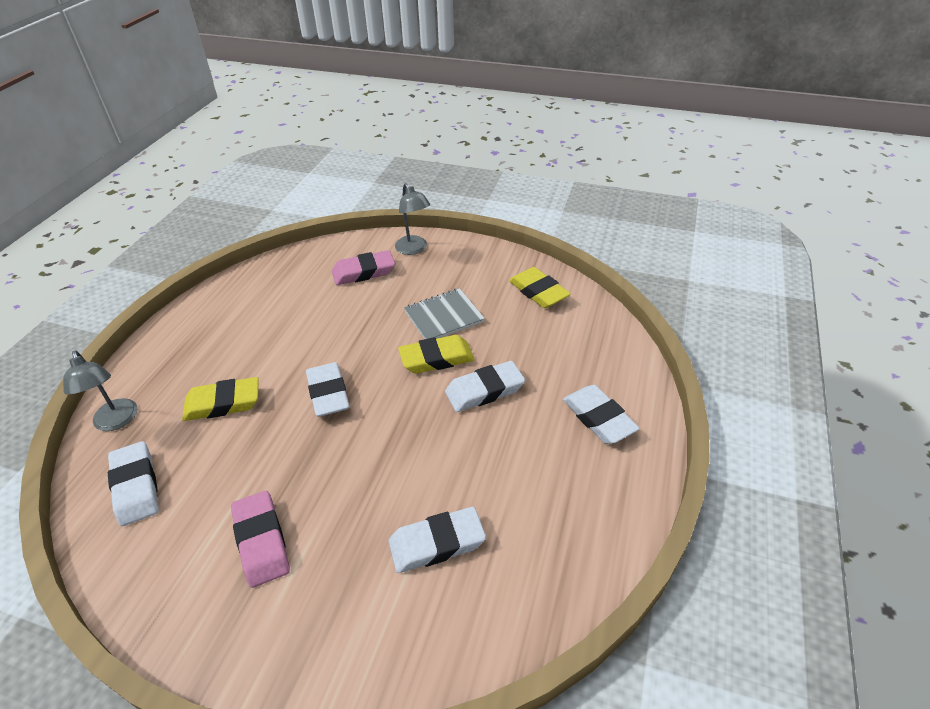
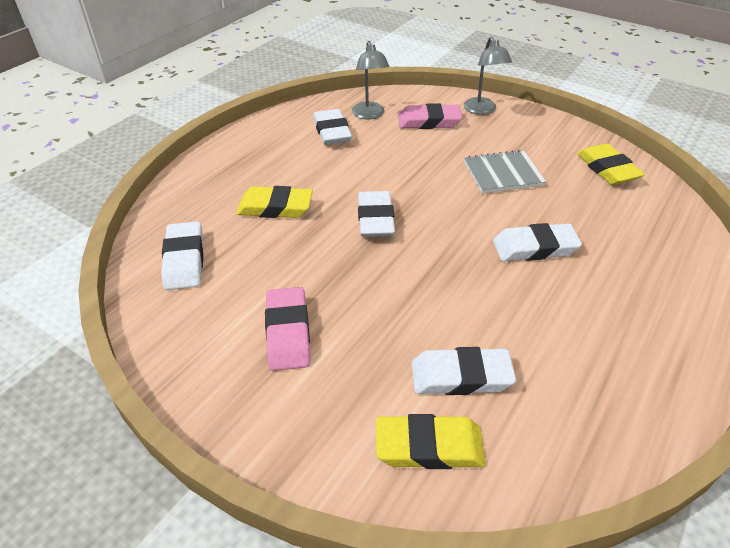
camera: 15 degrees right, 0 degrees up
grey lamp [63,351,137,431] -> grey lamp moved to [352,41,389,119]
yellow eraser [398,335,475,373] -> yellow eraser moved to [376,414,486,469]
white eraser [563,385,640,444] -> white eraser moved to [313,109,352,145]

